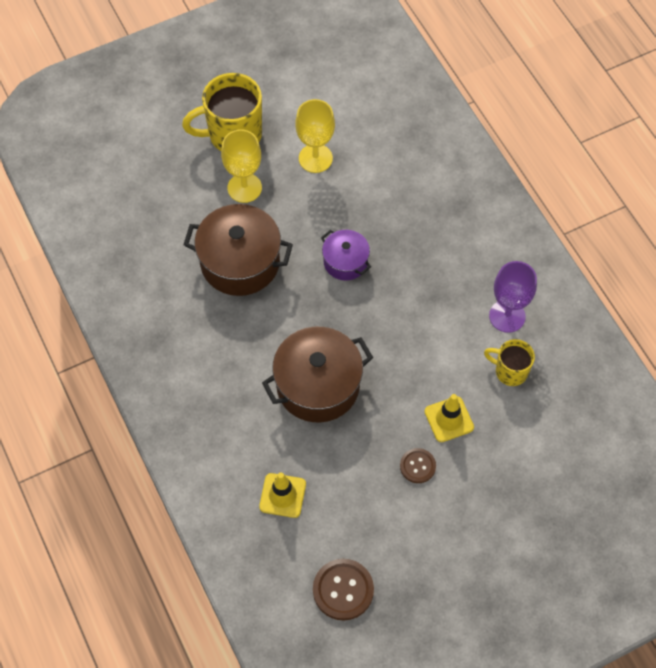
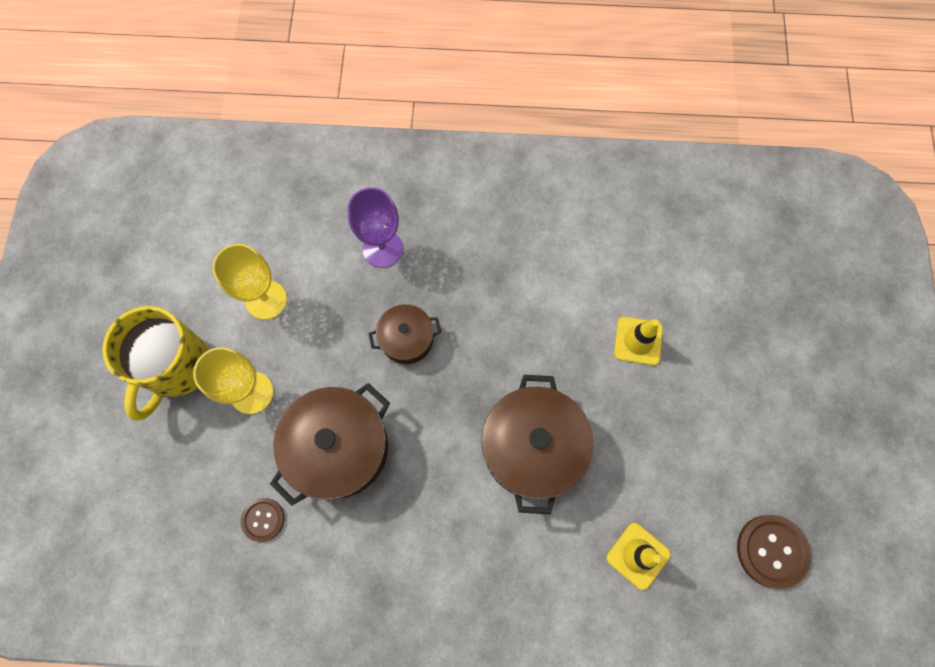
camera: 60 degrees left, 10 degrees up
purple pot [321,230,371,281] -> brown pot [368,304,441,364]
brown button [400,448,436,483] -> brown button moved to [240,498,285,542]
yellow mug [484,339,535,386] -> none
purple goblet [489,261,537,333] -> purple goblet moved to [347,187,403,268]

